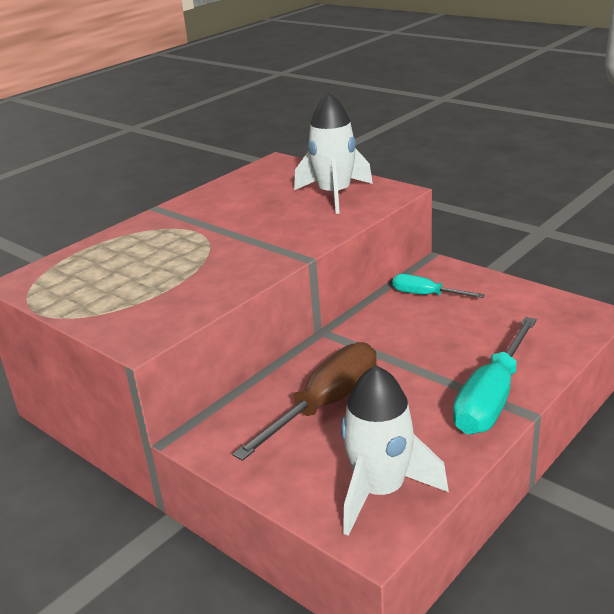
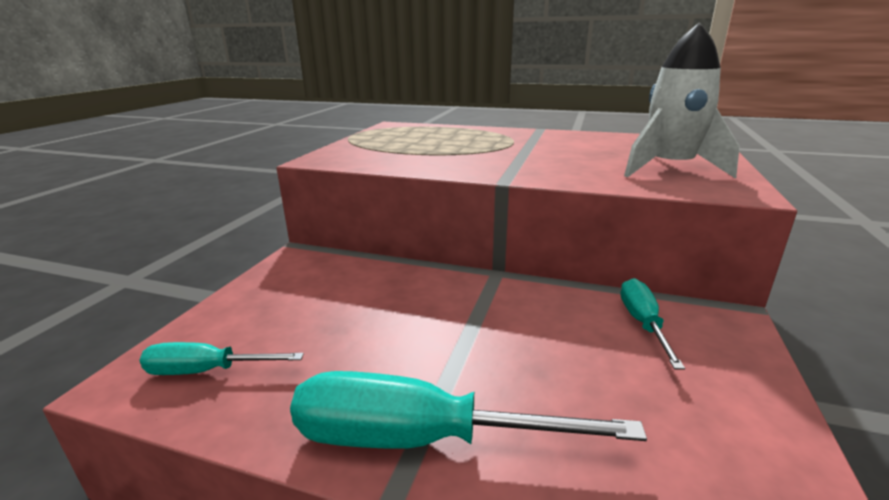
camera: 65 degrees right, 5 degrees down
brown screwdriver [233,342,377,461] -> none
white rocket [341,365,449,536] -> turquoise screwdriver [139,342,304,375]

